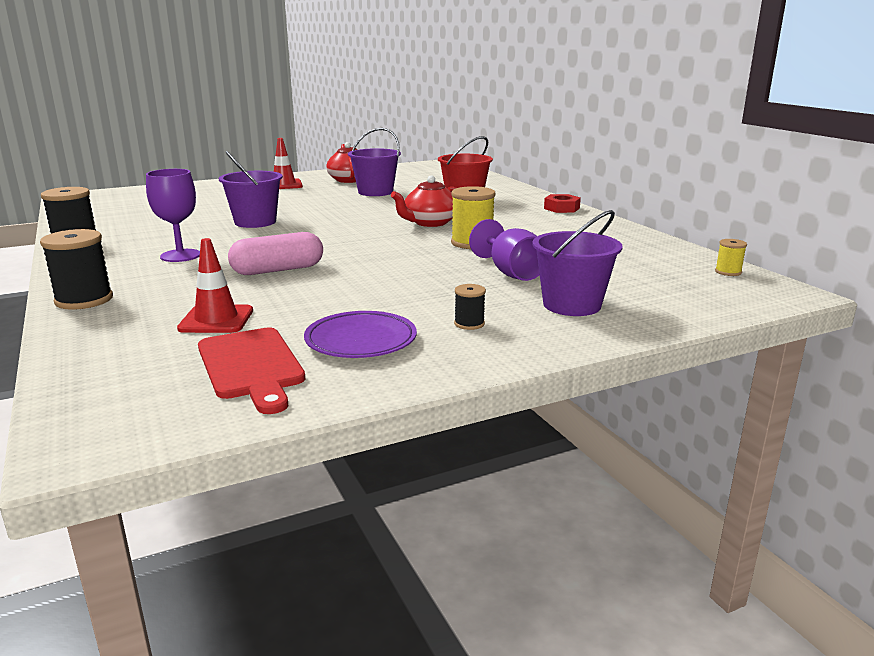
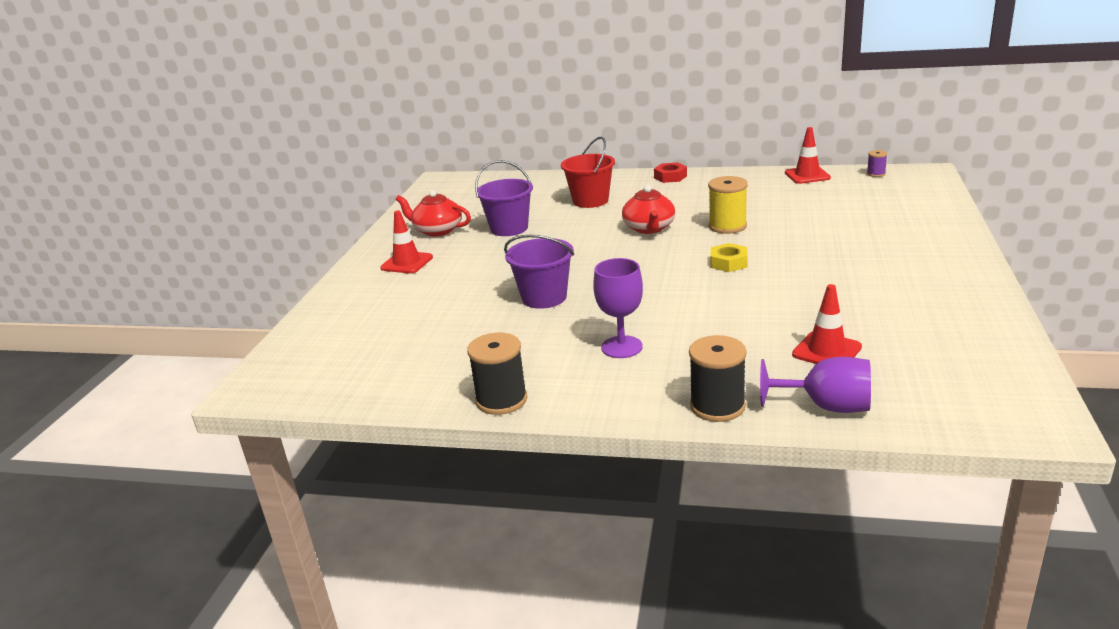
camera: 50 degrees left, 5 degrees up
red cutting board [198,327,305,414] -> none
pink capsule [228,232,323,275] -> none
purple plate [304,311,417,358] -> none
black spool [454,284,486,330] -> none
purple goblet [469,219,540,281] -> purple goblet moved to [760,357,871,413]
purple bucket [532,210,622,316] -> none
yellow spool [715,239,747,276] -> purple spool [867,150,888,177]
none -> yellow nut [710,243,748,272]
none -> red traffic cone [785,127,831,184]

